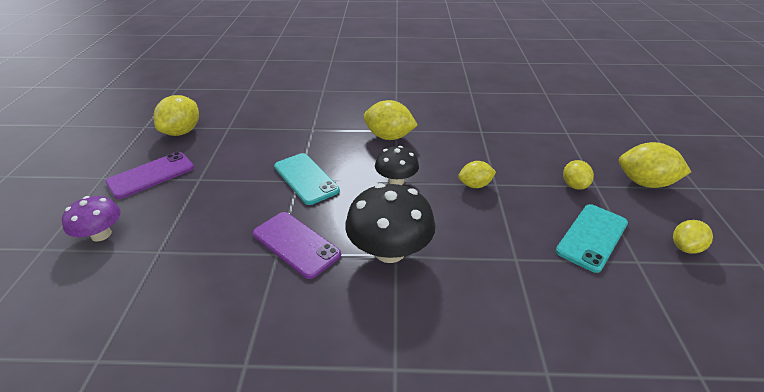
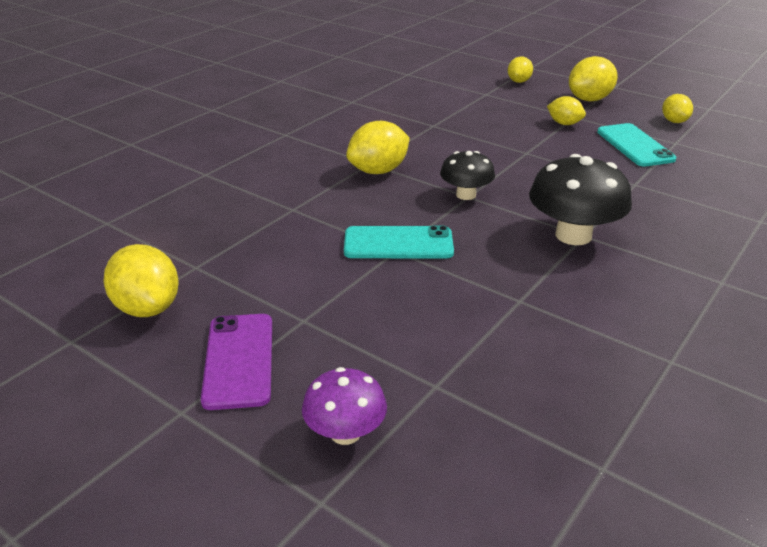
camera: 55 degrees left, 5 degrees down
purple phone [253,212,341,279] -> none
yellow lemon [458,161,496,188] -> yellow lemon moved to [508,57,533,83]

